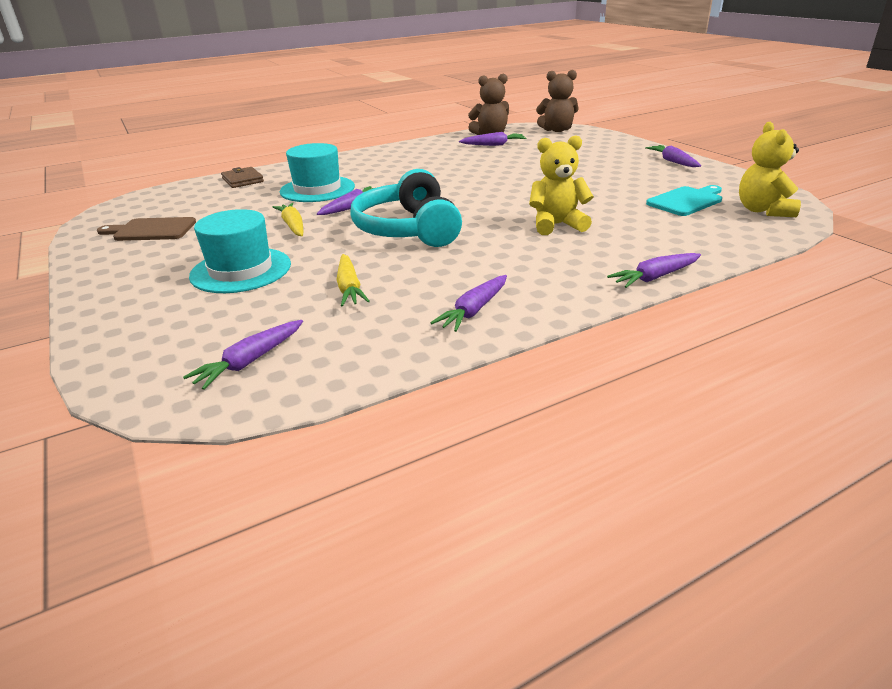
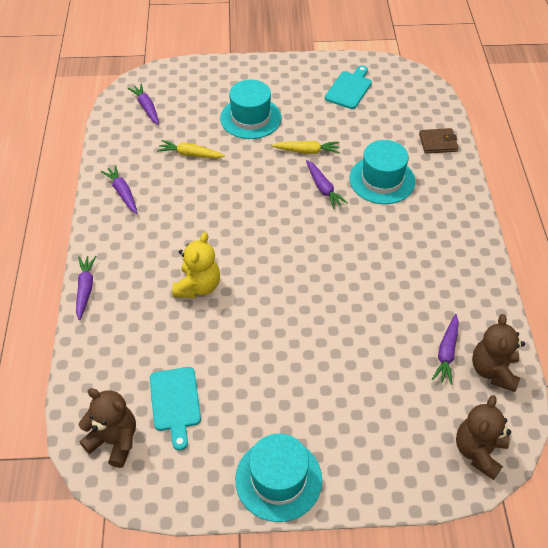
camera: 115 degrees right, 20 degrees up
brown cutting board [97,217,196,241] -> turquoise cutting board [325,65,372,109]
turquoise headphones [351,169,462,247] -> none
purple carrot [645,145,701,167] -> turquoise hat [235,433,322,522]
yellow teddy bear [739,122,801,217] -> brown teddy bear [79,388,136,468]

